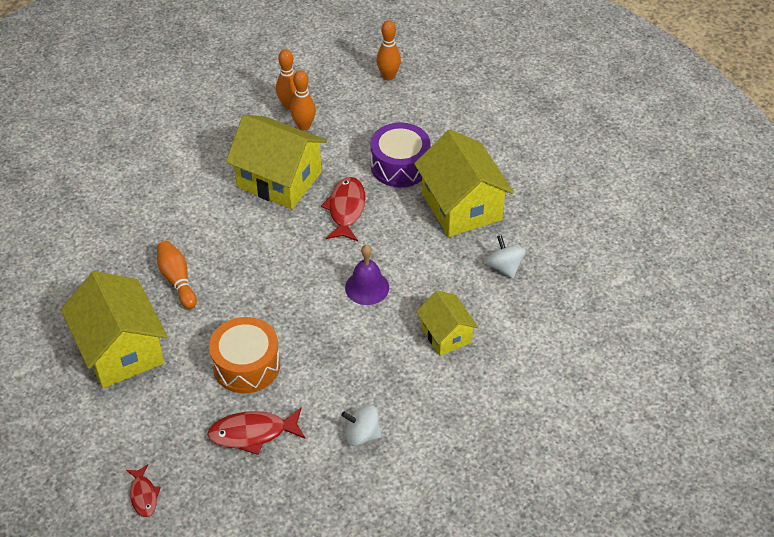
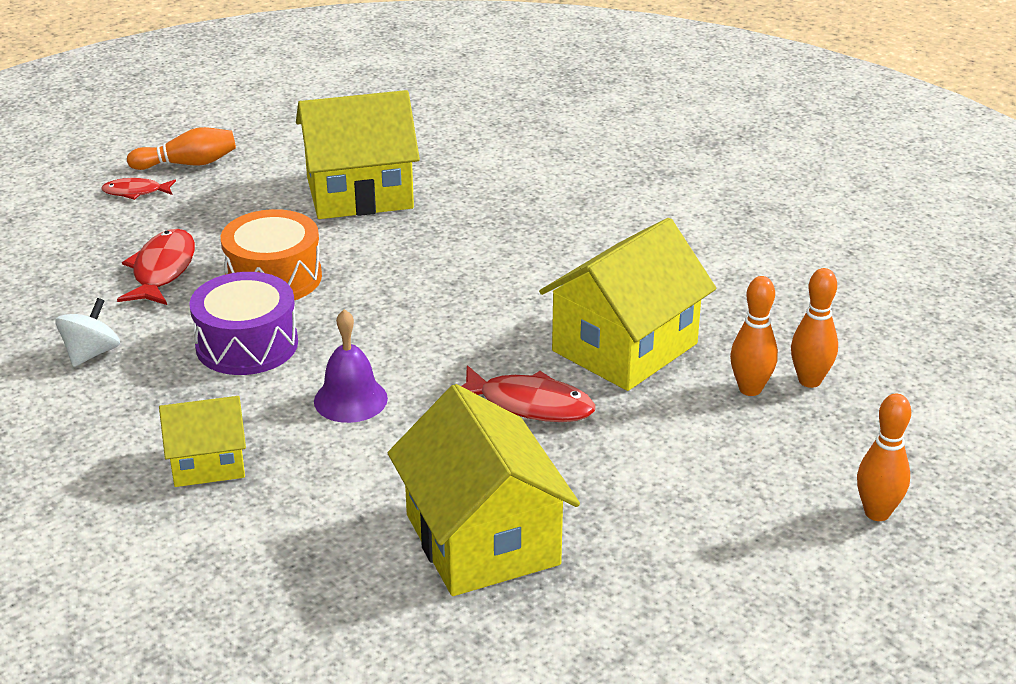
camera: 105 degrees right, 15 degrees down
orange bowling pin [157,241,197,309] -> orange bowling pin moved to [127,127,236,170]
purple drum [370,122,431,187] -> purple drum moved to [189,272,298,375]
yellow house [414,129,514,237] -> yellow house turned 75 degrees clockwise [388,384,580,596]
white spinning top [486,235,526,278] -> none

